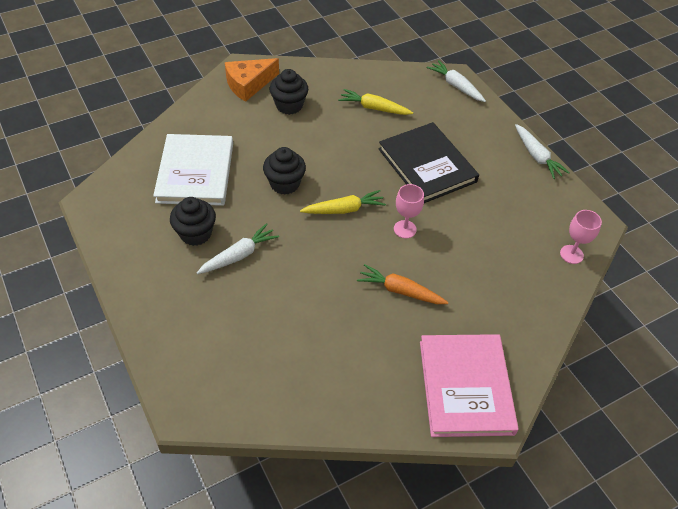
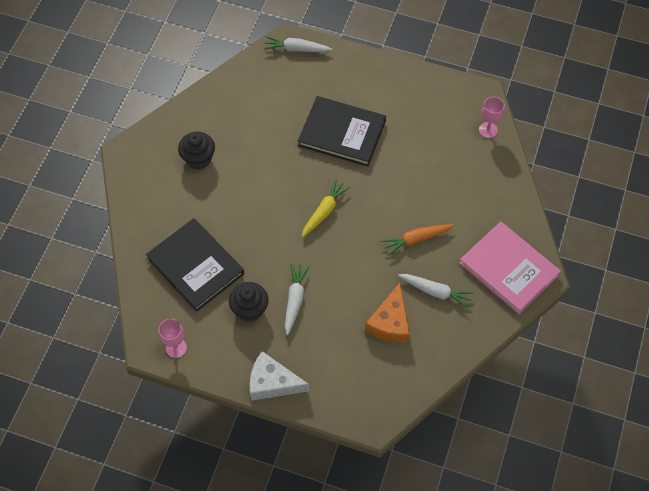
camera: 40 degrees left, 10 degrees up
white book [153,134,233,206] -> black book [146,218,244,312]
orange cheese [225,58,279,102] -> orange cheese moved to [365,283,410,342]
black cupcake [263,147,306,195] -> none
yellow carrot [338,89,413,115] -> none
pink goblet [394,184,424,238] -> pink goblet moved to [158,319,187,358]
white carrot [515,124,570,179] -> white carrot moved to [398,274,474,309]
none -> white cheese [250,351,309,401]

